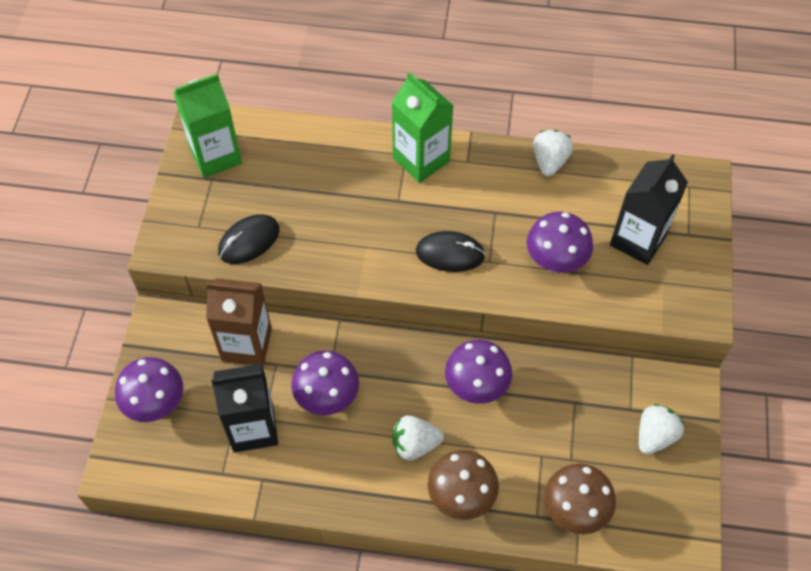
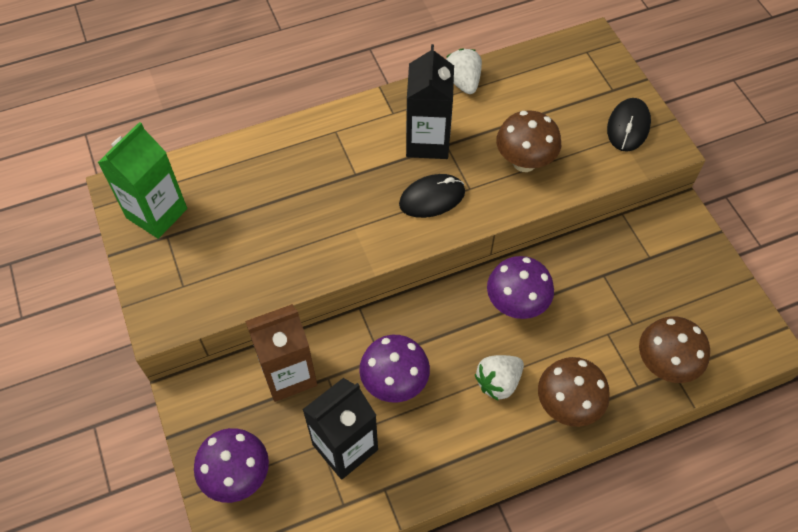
camera: 30 degrees left, 0 degrees up
black mouse [218,214,280,264] -> black mouse moved to [607,98,651,152]
green carton [392,72,453,183] -> none
purple mushroom [527,212,593,273] -> brown mushroom [496,110,561,172]
black carton [610,154,688,265] -> black carton moved to [406,44,454,159]
white strawberry [639,404,684,455] -> none

